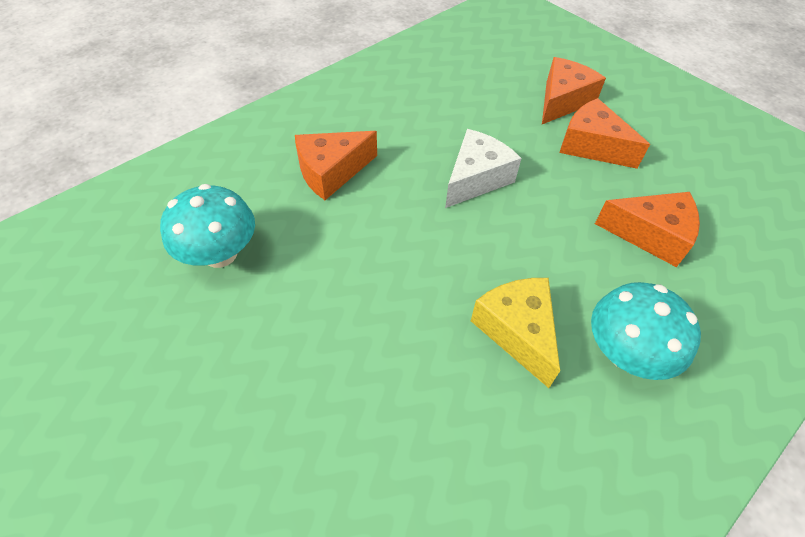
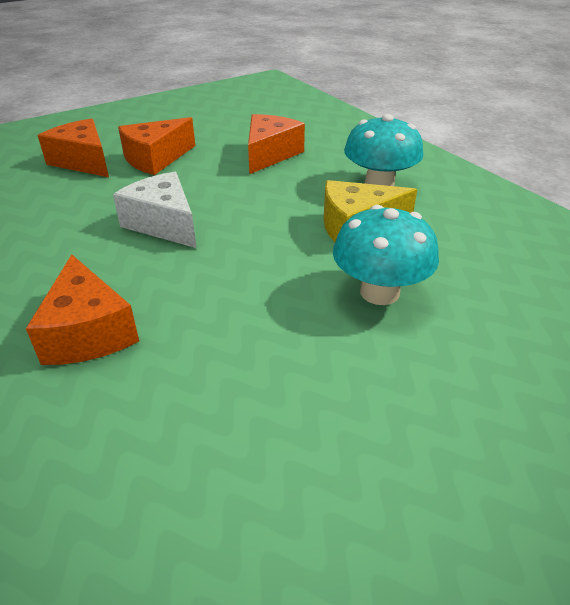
camera: 80 degrees left, 15 degrees down
turquoise mushroom [160,184,255,268] -> turquoise mushroom moved to [333,205,439,305]

